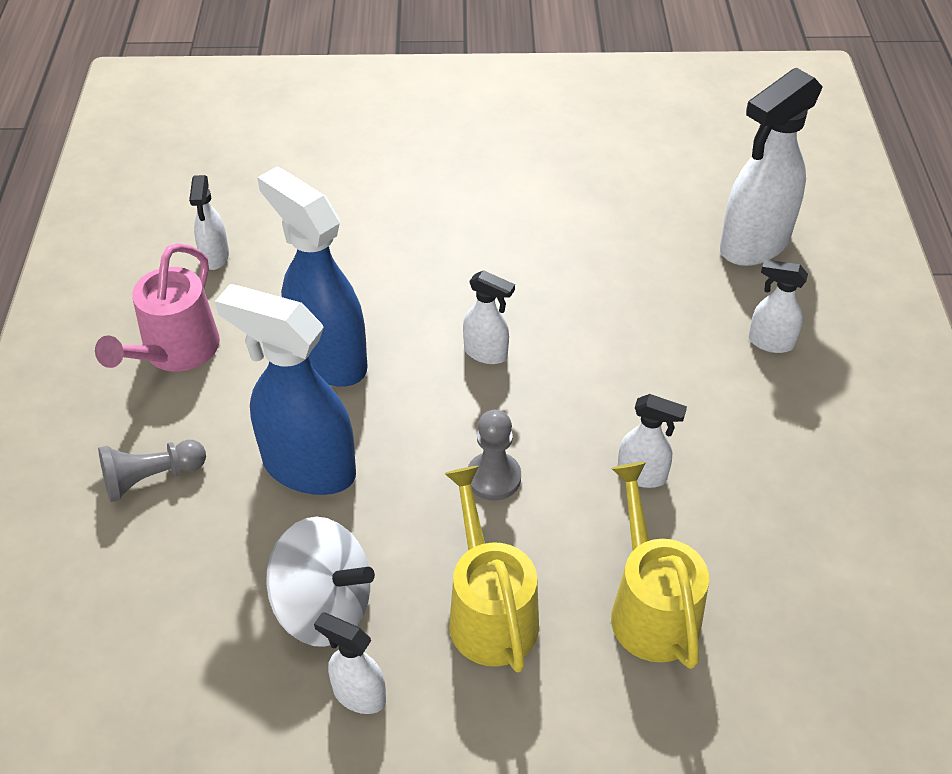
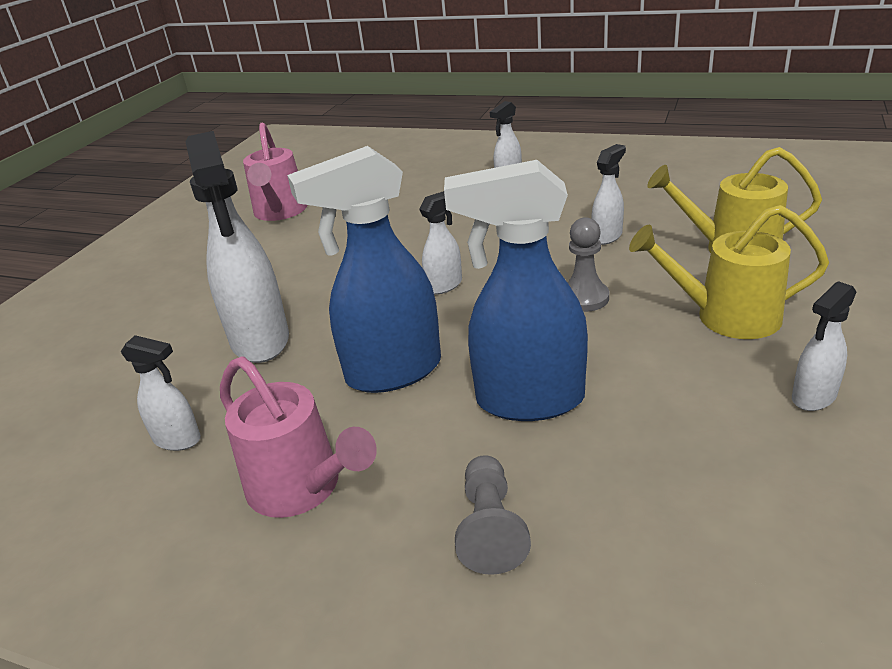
camera: 65 degrees left, 15 degrees down
blue spray bottle [215,284,356,495] -> blue spray bottle turned 45 degrees clockwise [444,160,588,421]
white spinning top [266,517,375,647] -> none
white spray bottle [720,67,823,266] -> white spray bottle moved to [186,131,289,363]
none -> pink watering can [243,122,307,221]

